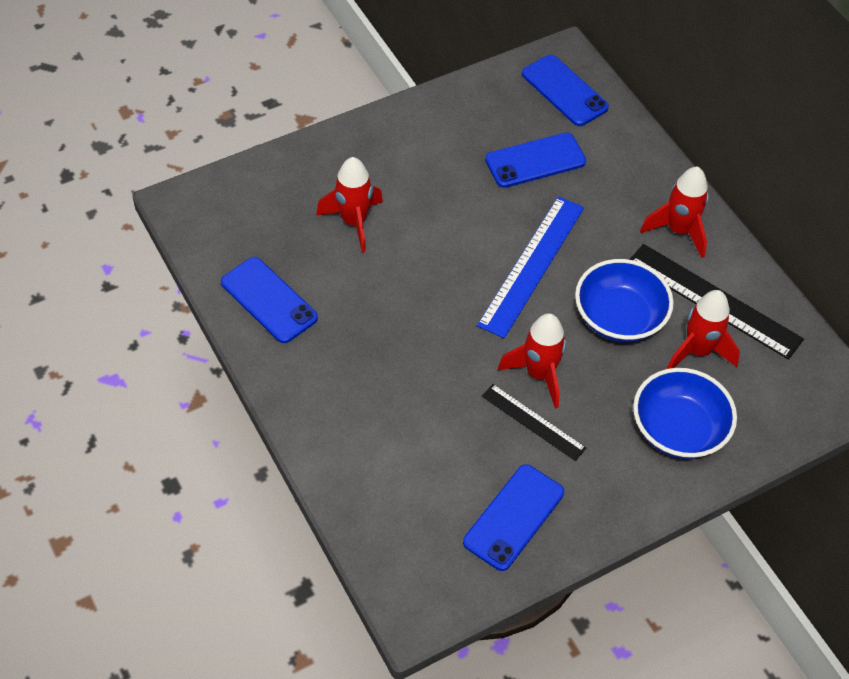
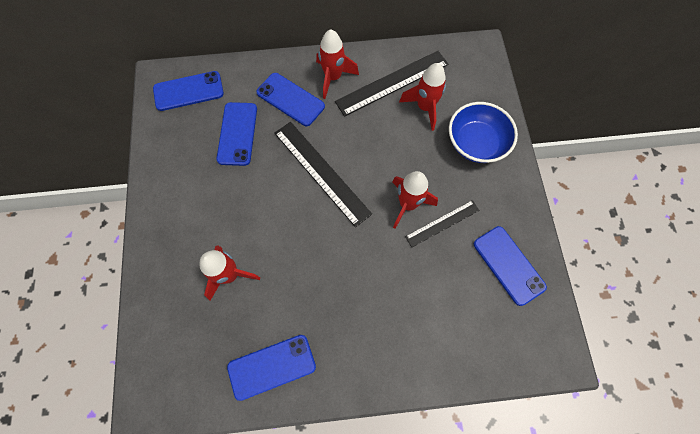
camera: 65 degrees left, 15 degrees up
blue ruler [477,196,584,338] -> black ruler [274,122,372,227]
blue bowl [575,259,674,342] -> none
none -> blue phone [256,73,325,126]

